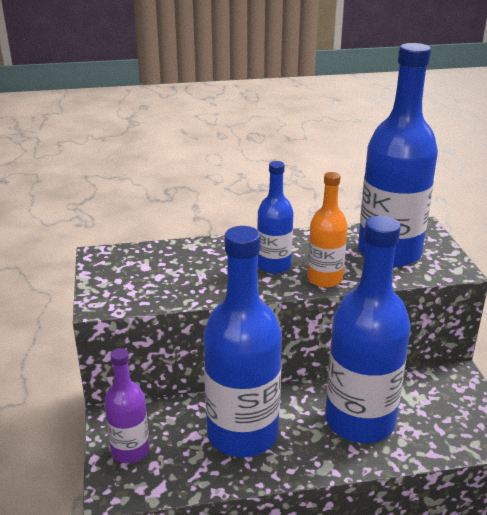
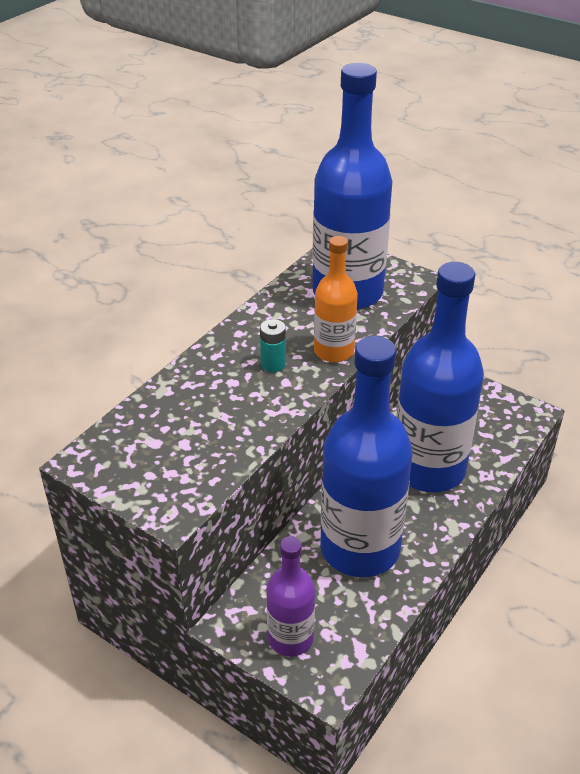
camera: 45 degrees left, 10 degrees up
blue bottle [257,161,294,274] -> turquoise battery [260,319,286,372]

